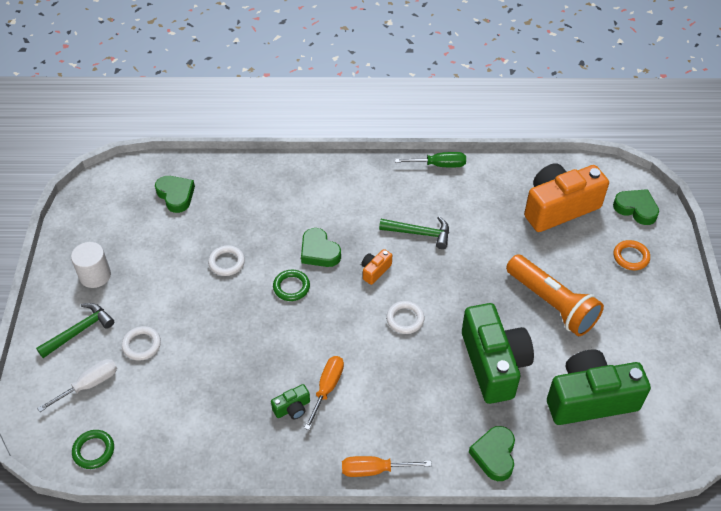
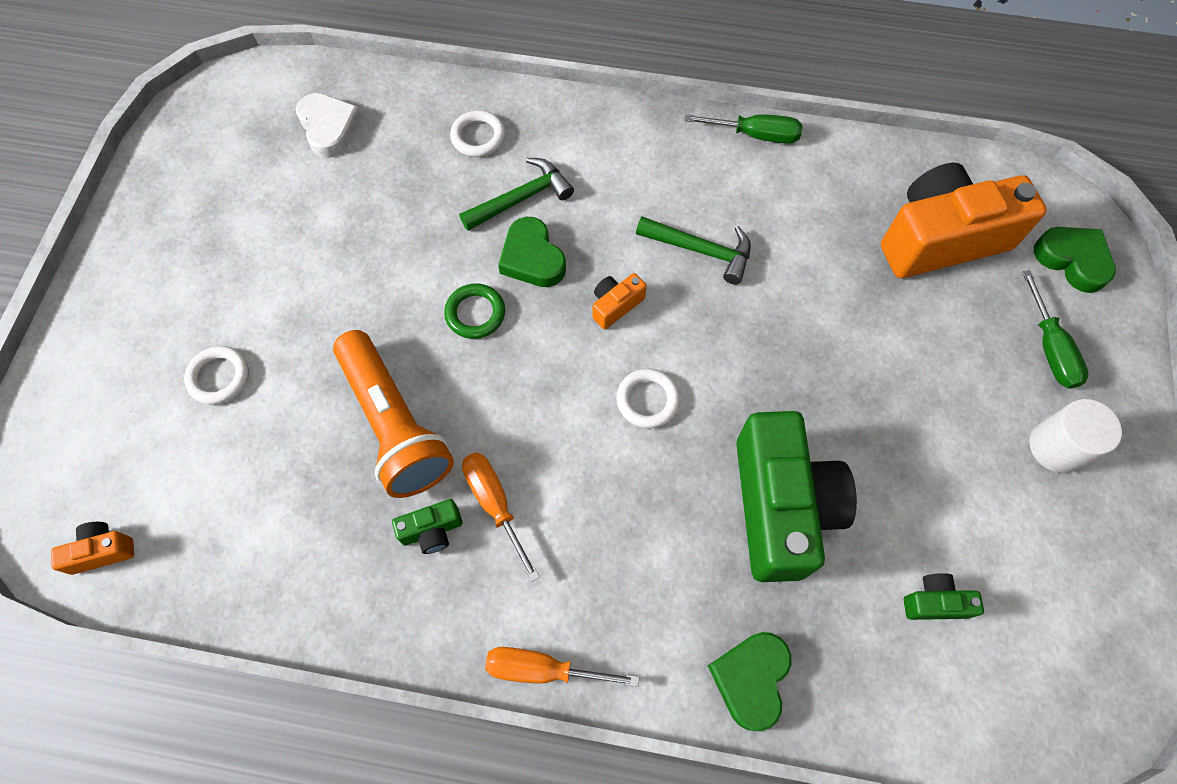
camera: 10 degrees right, 15 degrees up
green hammer [36,303,114,358] -> green hammer moved to [459,158,574,231]
white screwdriver [37,359,117,412] -> none
white cylinder [71,242,111,288] -> white cylinder moved to [1029,399,1122,473]
green ring [72,430,114,469] -> orange camera [51,522,134,575]
green heart [155,176,195,213] -> white heart [296,93,362,158]
white ring [208,245,245,276] -> white ring moved to [450,110,505,157]
orange screwdriver [304,356,344,430] -> orange screwdriver turned 60 degrees counterclockwise [462,452,540,582]
orange flashlight [506,254,604,336] -> orange flashlight moved to [333,330,454,498]
green camera [547,349,651,425] -> green camera [904,573,984,620], size x0.41
orange ring [614,240,650,270] -> green screwdriver [1022,270,1089,389]

